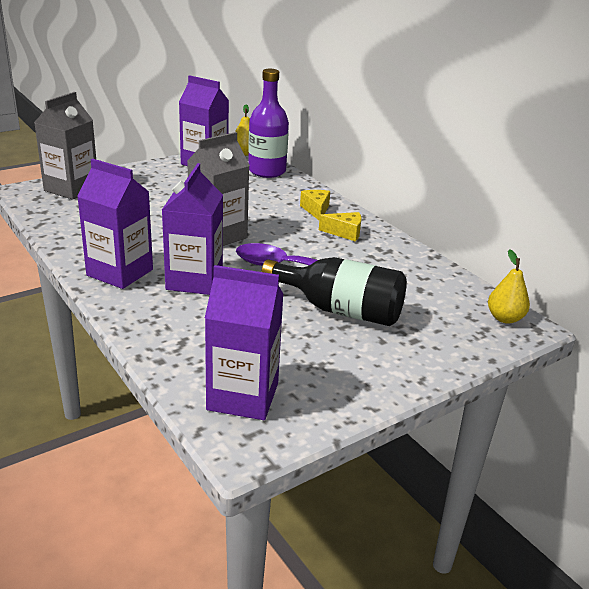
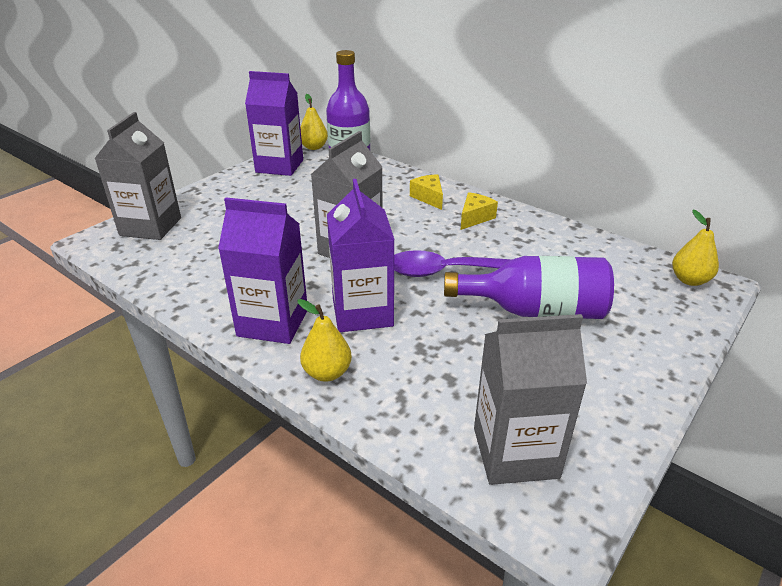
camera: 15 degrees left, 5 degrees up
purple carton [205,265,284,420] -> grey carton [474,314,587,485]
black bottle [261,257,407,326] -> purple bottle [444,256,614,319]
yellow cheese [319,212,362,242] -> yellow cheese turned 45 degrees counterclockwise [461,192,498,230]
none -> yellow pear [297,299,352,382]

